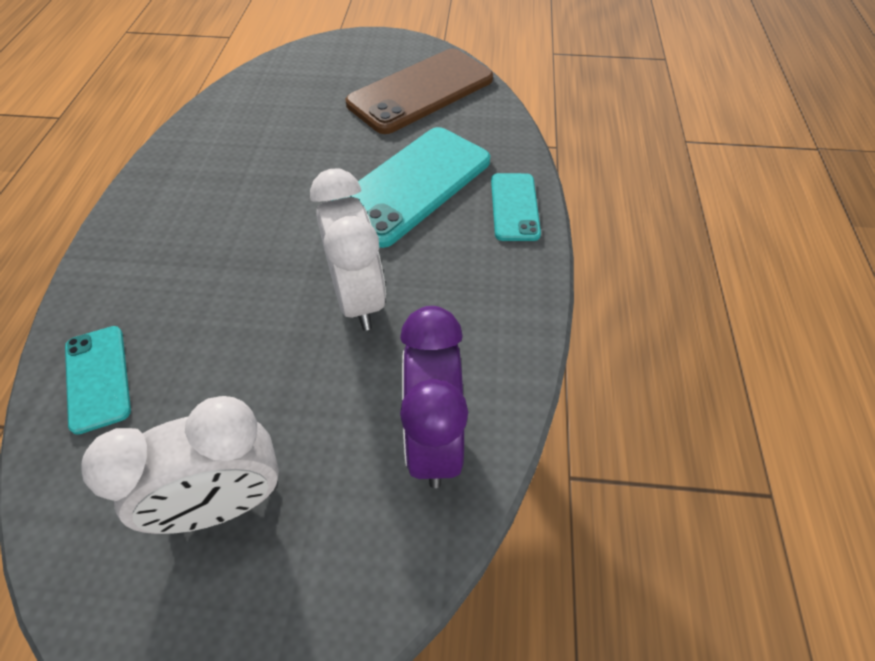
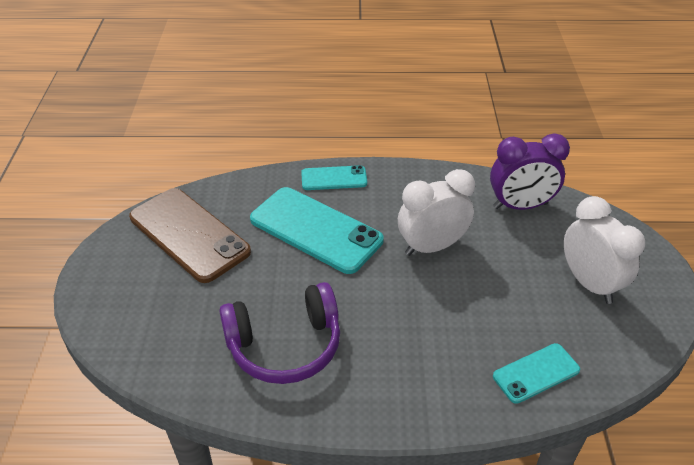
camera: 95 degrees left, 10 degrees down
none -> purple headphones [219,282,340,384]

